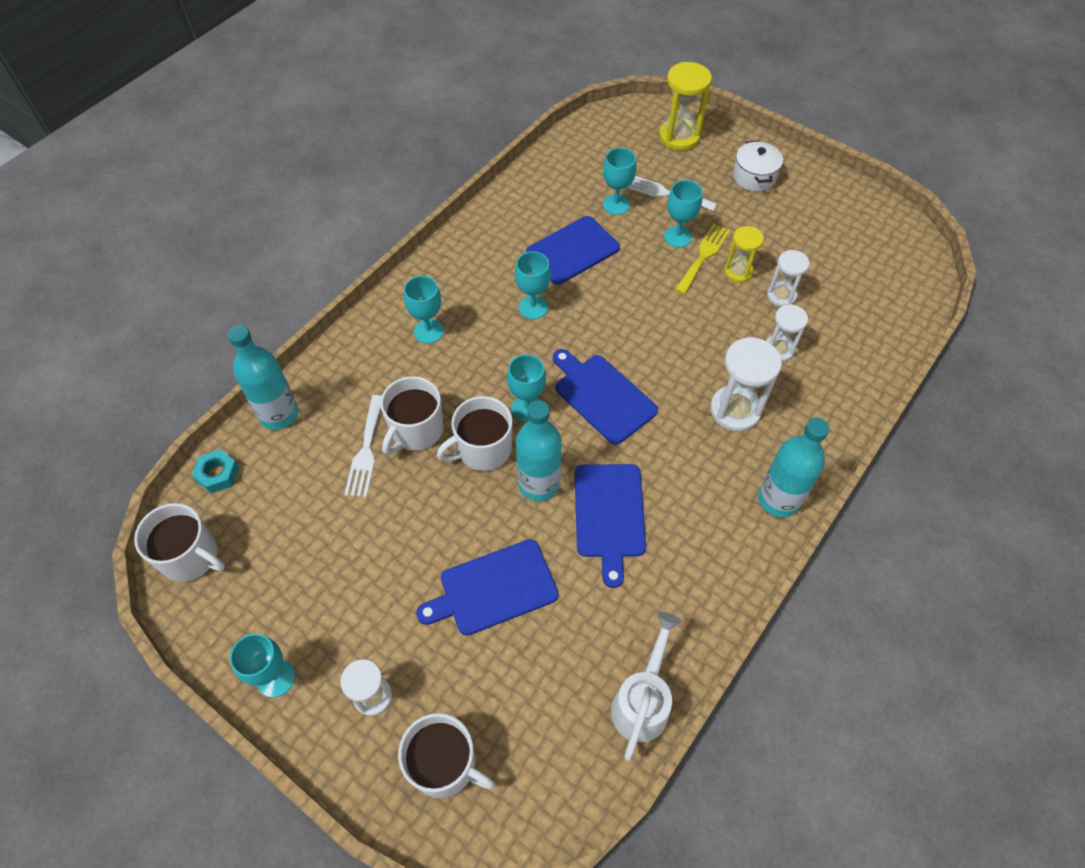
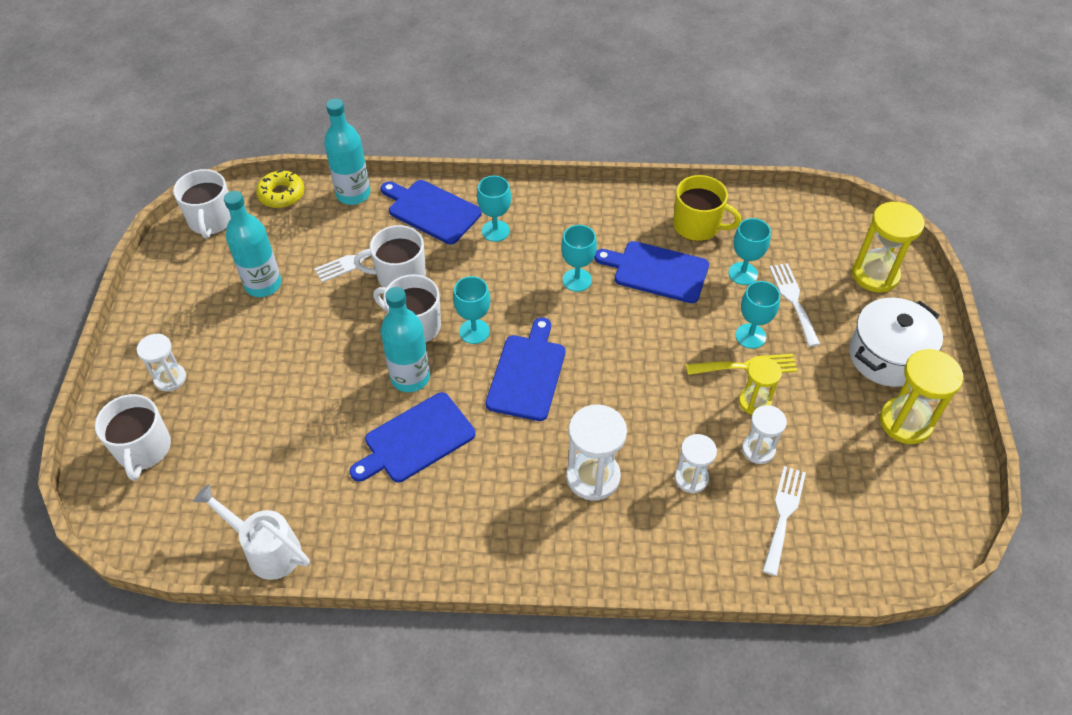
camera: 55 degrees right, 5 degrees down
turquoise nut [192,449,239,494] -> yellow donut [256,170,304,208]
turquoise goblet [230,634,295,698] -> none
blue cutting board [416,539,559,636] -> blue cutting board moved to [380,180,482,244]
white watering can [611,612,681,761] -> white watering can turned 135 degrees counterclockwise [193,484,310,580]
white pot [733,140,783,192] -> white pot [849,298,943,387], size x1.52
turquoise bottle [758,418,829,517] -> turquoise bottle moved to [224,191,281,297]
none -> yellow mug [673,175,741,241]
none -> white fork [763,466,806,576]
none -> yellow hourglass [880,349,963,444]

